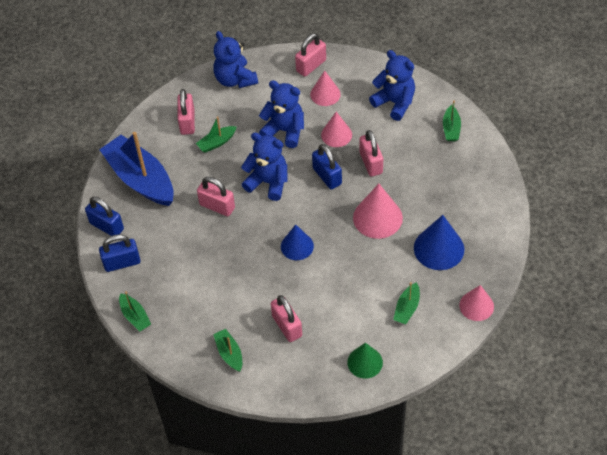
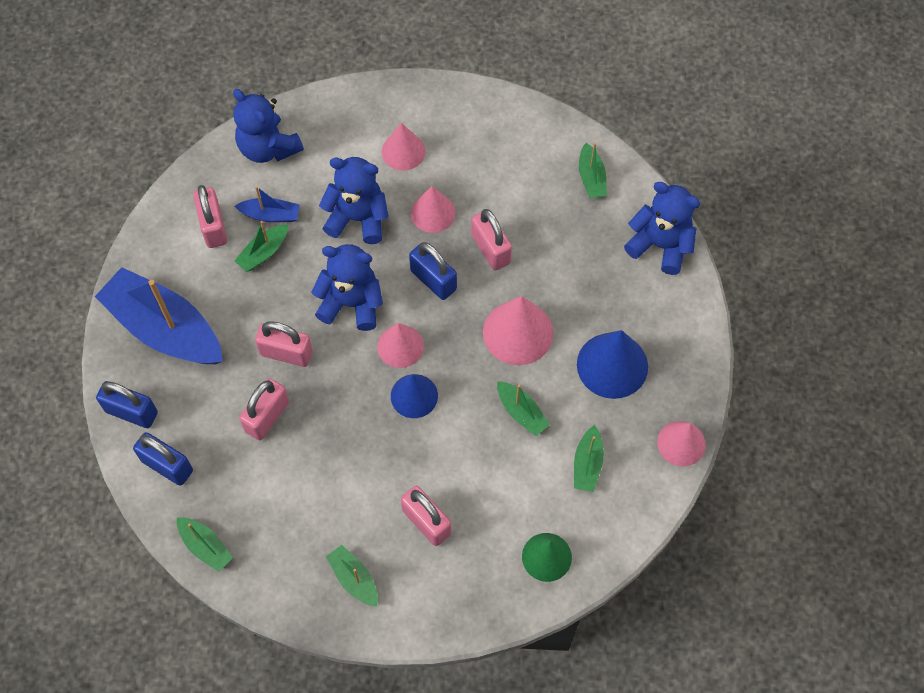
camera: 15 degrees left, 10 degrees up
blue padlock [99,234,141,272] -> blue padlock turned 60 degrees clockwise [133,432,193,486]
pink padlock [295,33,326,77] -> pink padlock moved to [239,378,289,440]
blue teddy bear [369,50,415,121] -> blue teddy bear moved to [624,182,700,275]
none -> blue boat [235,186,300,222]
none -> pink cone [377,323,424,368]
none -> green boat [497,381,550,436]

